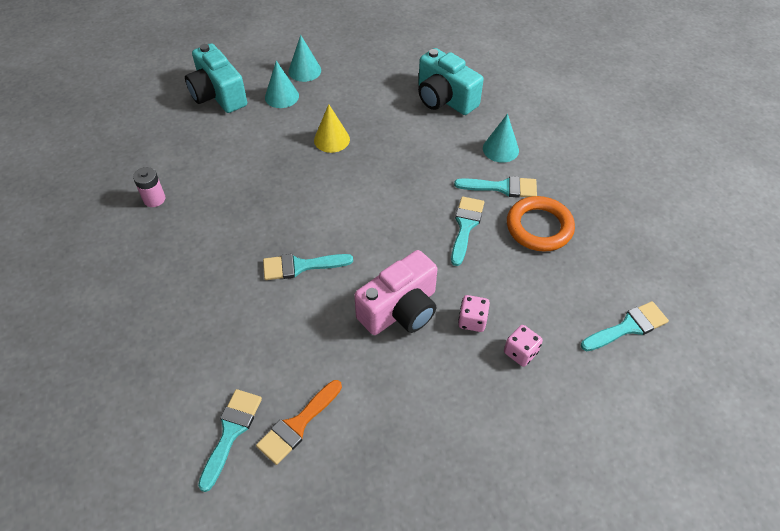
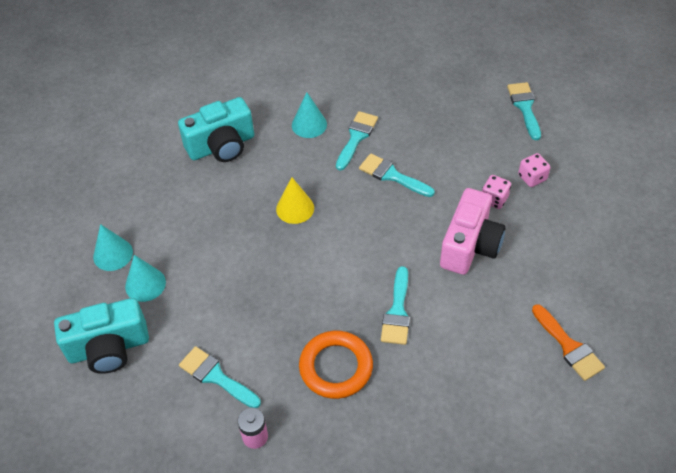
camera: 70 degrees left, 0 degrees up
turquoise brush [198,389,262,492] -> turquoise brush moved to [179,346,261,408]
yellow cone [314,104,350,153] -> yellow cone moved to [276,177,314,224]
pink camera [354,250,437,335] -> pink camera turned 45 degrees clockwise [440,188,506,275]
orange ring [507,196,575,252] -> orange ring moved to [299,331,373,399]

